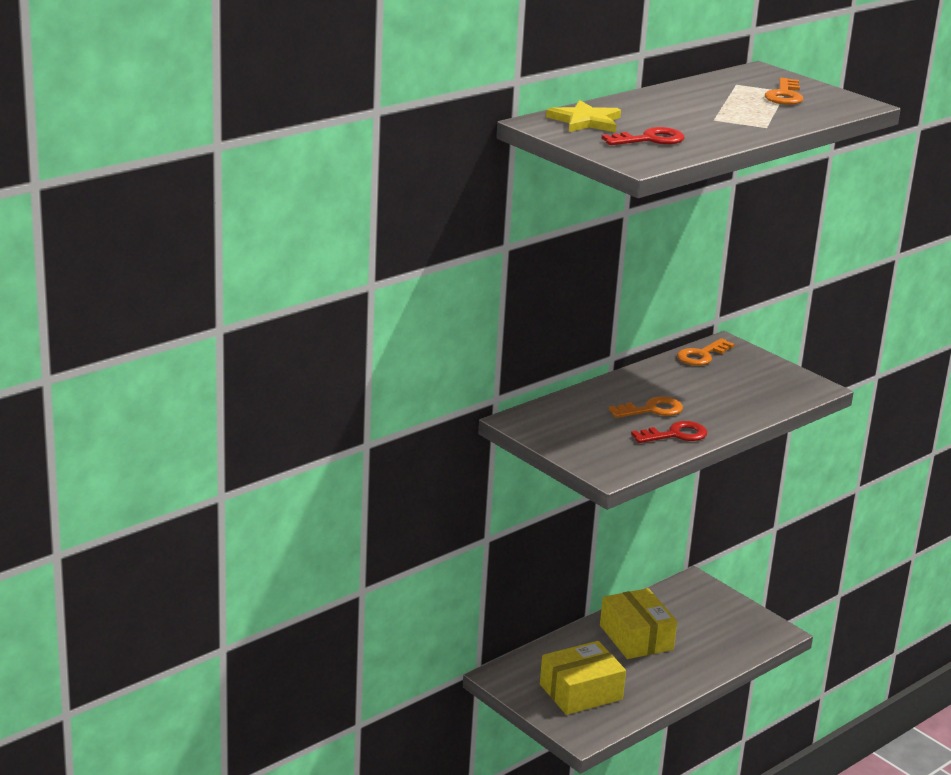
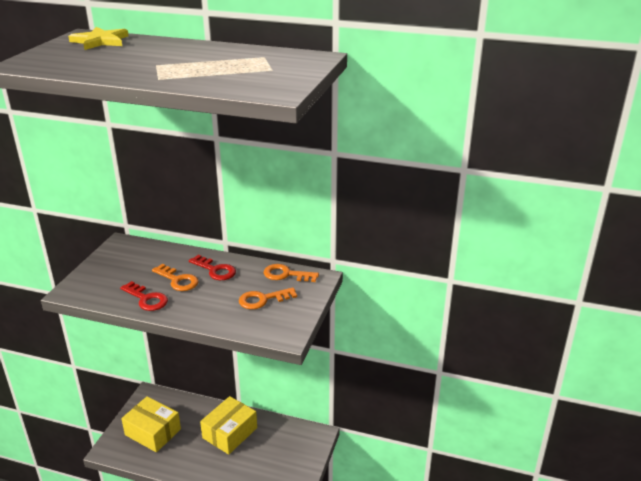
camera: 60 degrees right, 5 degrees up
red key [602,127,685,145] -> red key moved to [189,255,236,280]
orange key [765,78,803,105] -> orange key moved to [239,287,297,309]

